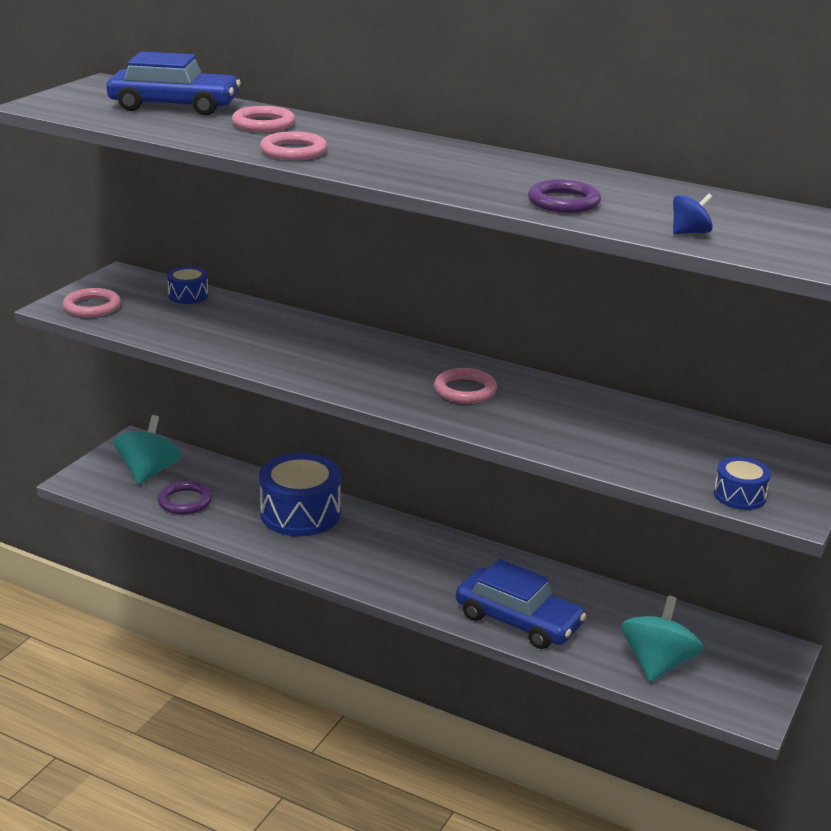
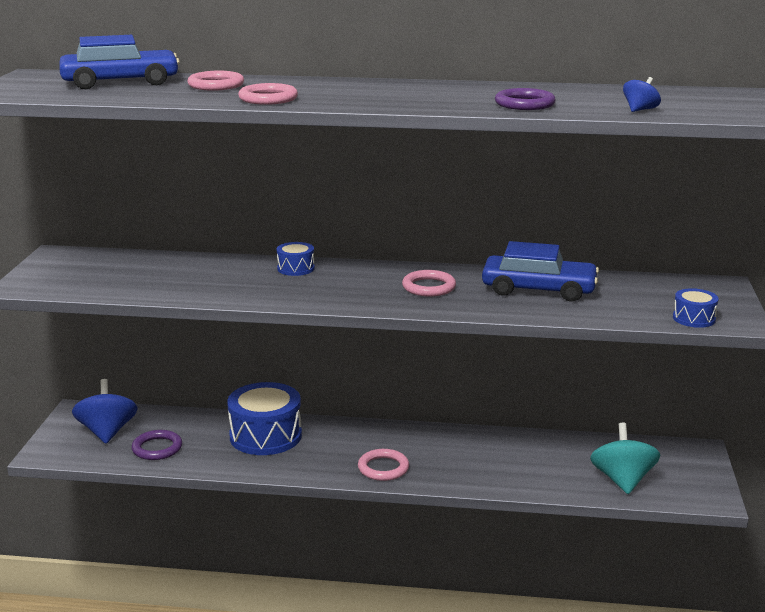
camera: 20 degrees left, 5 degrees down
pink ring [63,288,121,317] -> pink ring moved to [358,449,409,481]
turquoise spinning top [114,415,181,484] -> blue spinning top [72,379,138,444]
blue drum [167,266,209,304] -> blue drum moved to [277,242,315,276]
blue car [456,559,586,649] -> blue car moved to [482,241,599,302]

